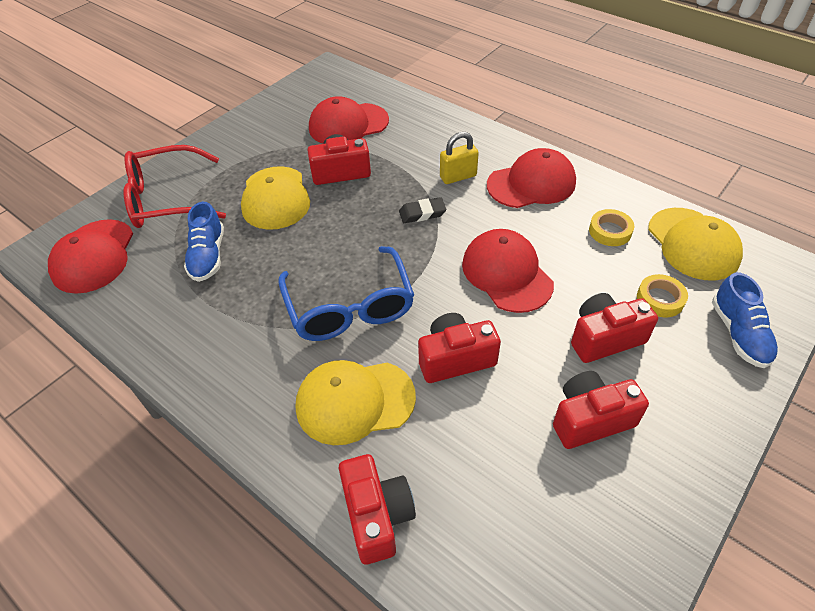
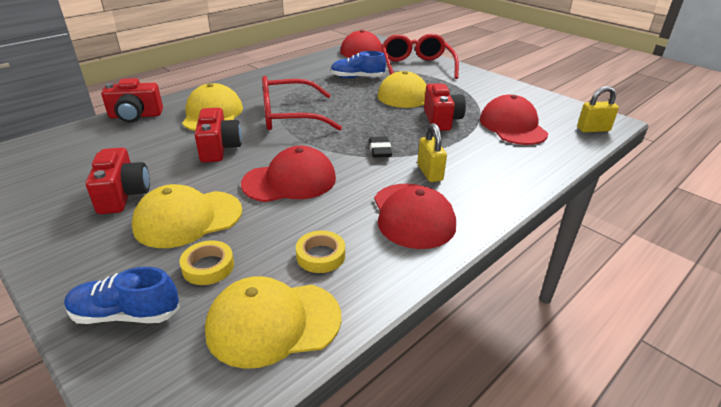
camera: 95 degrees right, 15 degrees down
blue glasses [278,246,414,341] -> red glasses [262,76,342,131]
red camera [571,293,658,363] -> yellow cap [132,184,242,248]
none -> yellow padlock [577,86,619,132]

